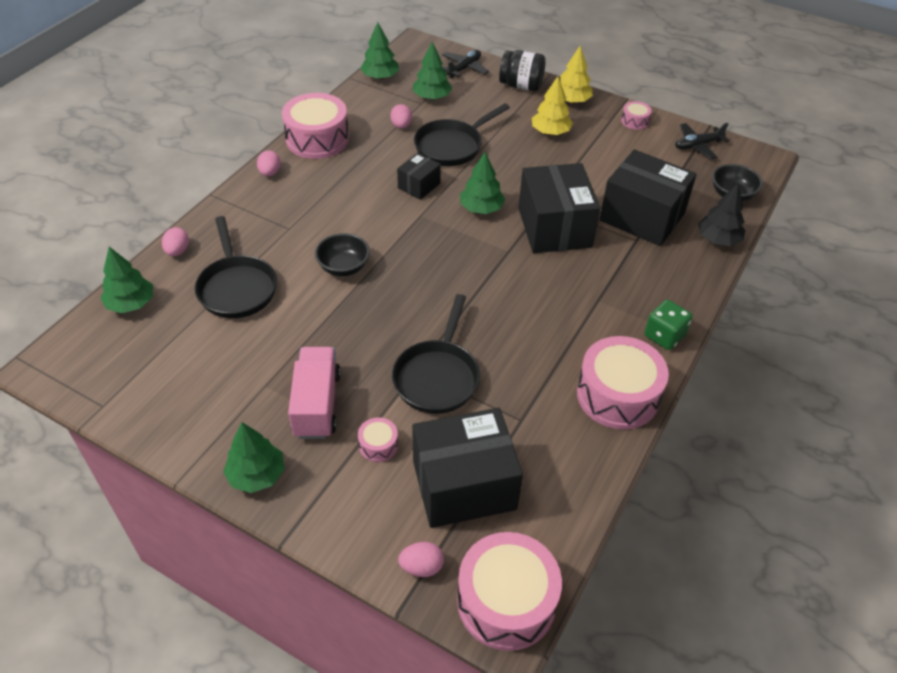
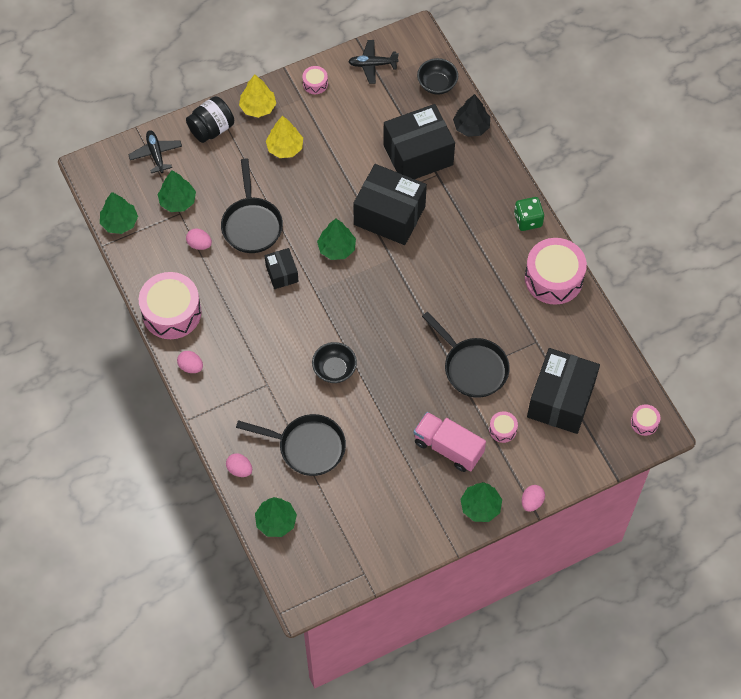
camera: 55 degrees left, 15 degrees up
pink egg [398,542,444,577] -> pink egg moved to [522,485,545,512]
pink drum [457,532,562,651] -> pink drum [631,405,660,436], size x0.45
black plane [675,123,729,159] -> black plane turned 75 degrees clockwise [348,40,399,84]

